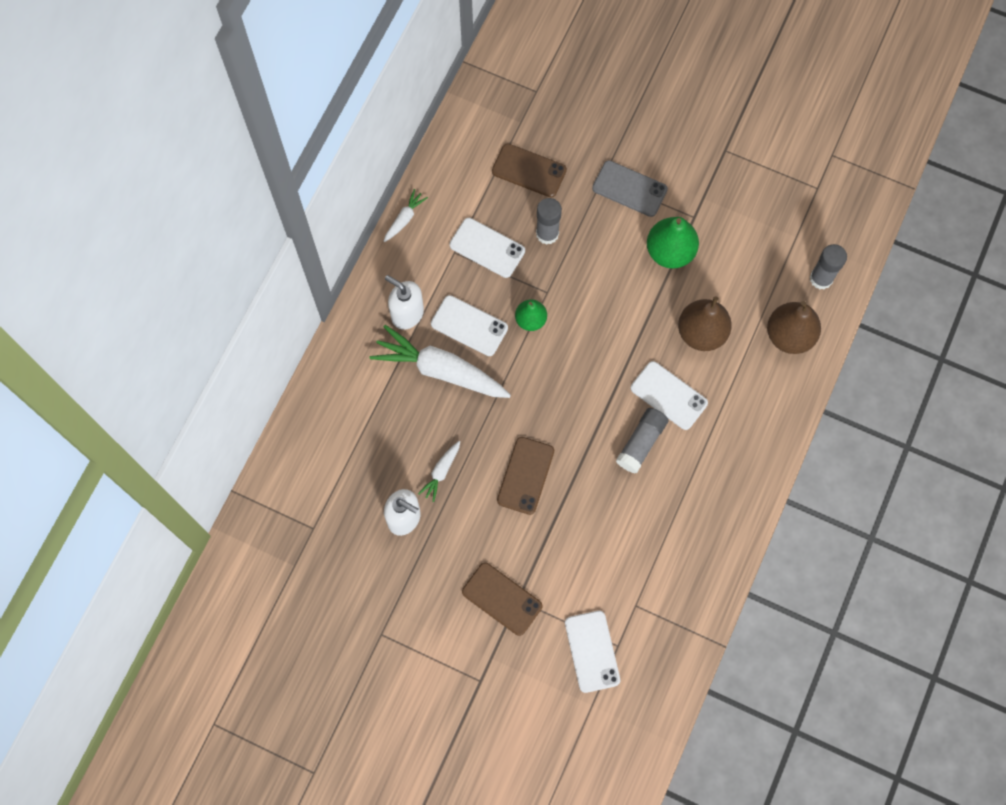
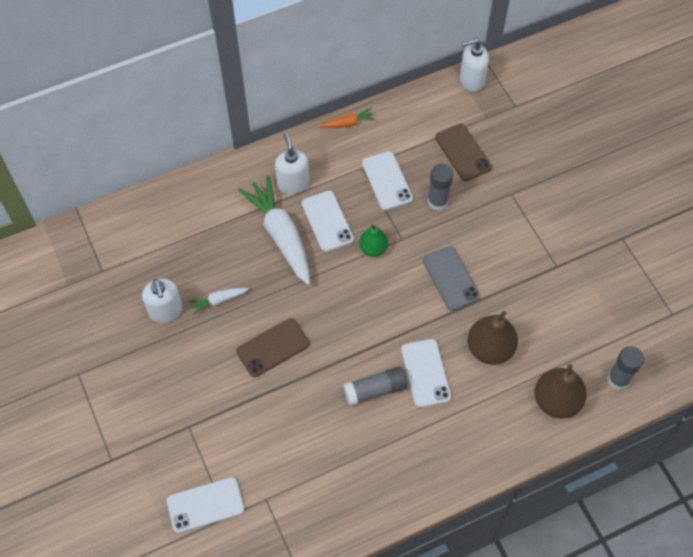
camera: 40 degrees right, 10 degrees down
white carrot [384,189,428,242] -> orange carrot [320,108,375,128]
brown phone [462,562,542,636] -> none
white phone [565,610,620,693] -> white phone turned 45 degrees clockwise [167,477,244,533]
grey phone [592,160,668,217] -> grey phone moved to [423,246,480,311]
green pear [647,217,699,269] -> none
none -> white soap dispenser [460,39,489,92]

